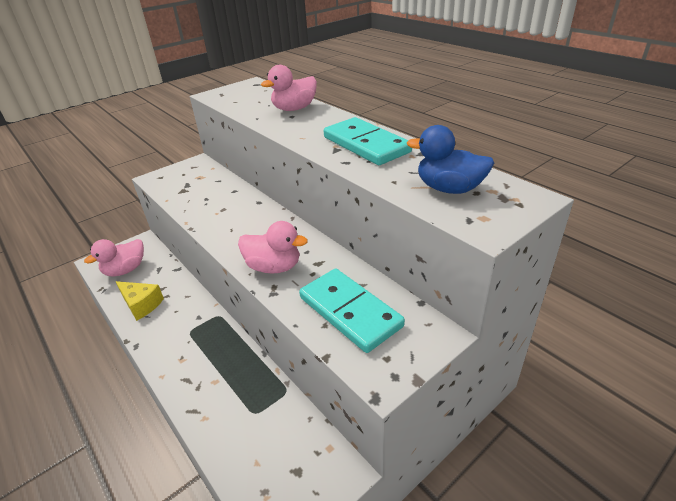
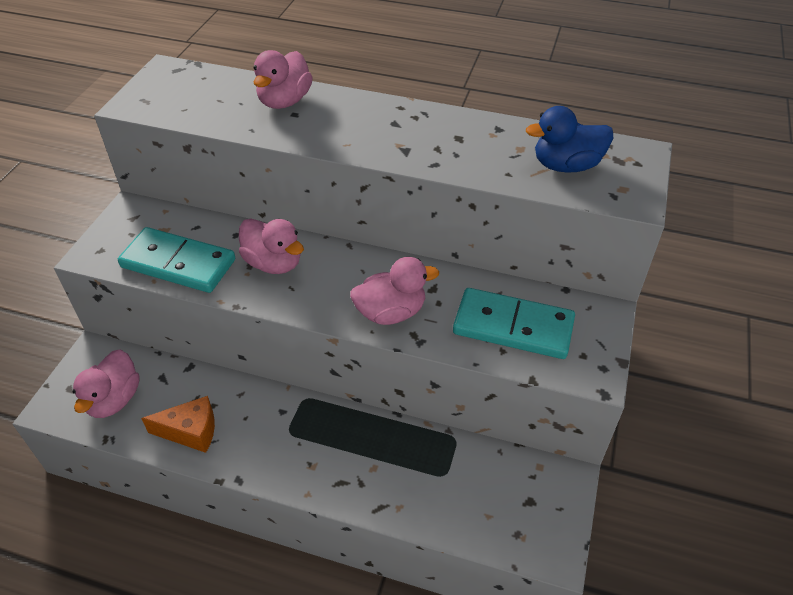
camera: 35 degrees left, 10 degrees up
yellow cheese [116,281,164,321] -> orange cheese [141,396,215,453]
turquoise domino [324,117,412,165] -> turquoise domino moved to [118,227,235,293]
none -> pink duck [239,219,304,274]

